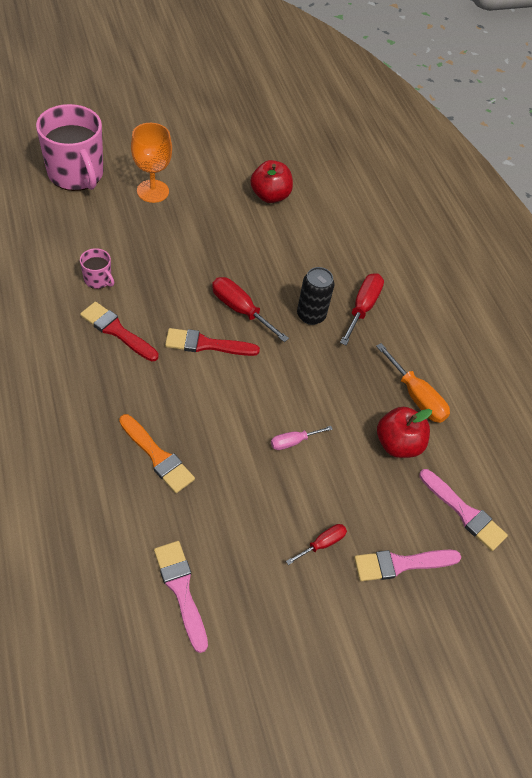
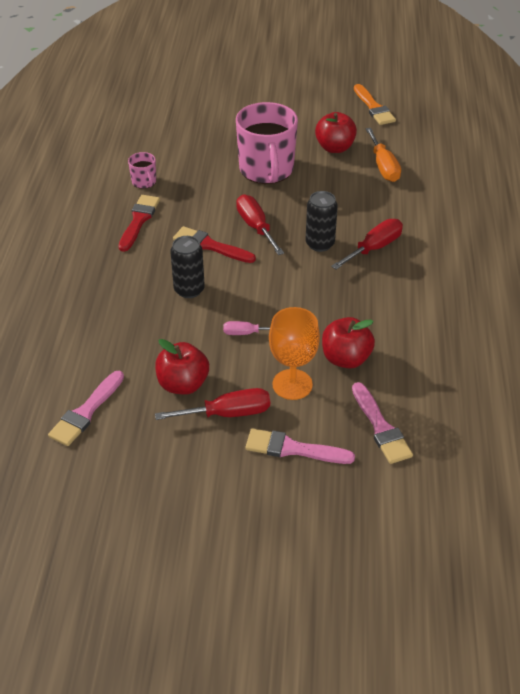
camera: 30 degrees right, 10 degrees down
pink mug [36,104,103,191] -> pink mug moved to [236,102,298,184]
red brush [80,302,158,361] -> red brush turned 45 degrees clockwise [118,195,160,252]
orange brush [119,414,195,493] -> orange brush moved to [354,84,396,125]
orange goblet [131,123,172,203] -> orange goblet moved to [269,307,320,400]
pink brush [154,541,208,653] -> pink brush turned 150 degrees counterclockwise [48,371,124,446]
red screwdriver [286,524,347,565] -> red screwdriver [155,388,270,420], size x1.68
orange screwdriver [376,343,450,423] -> orange screwdriver moved to [366,128,401,182]
none -> red apple [155,339,209,395]
none -> black can [170,236,205,298]

